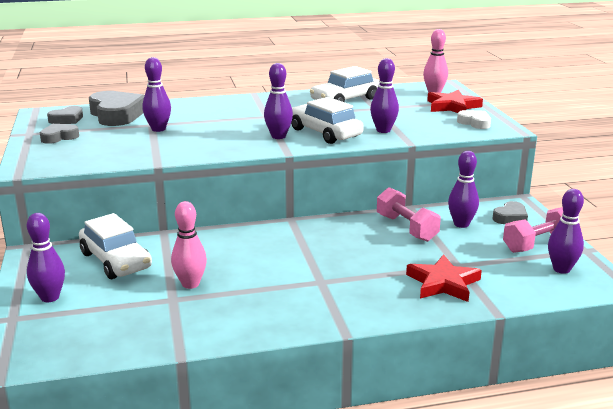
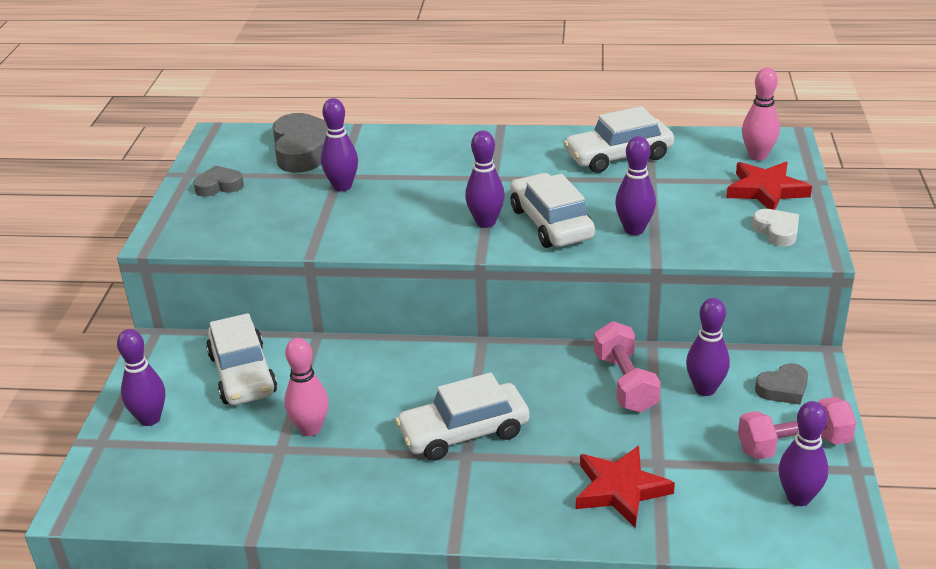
camera: 20 degrees right, 10 degrees up
grey heart [47,106,83,124] -> none
none -> white car [395,372,529,461]

